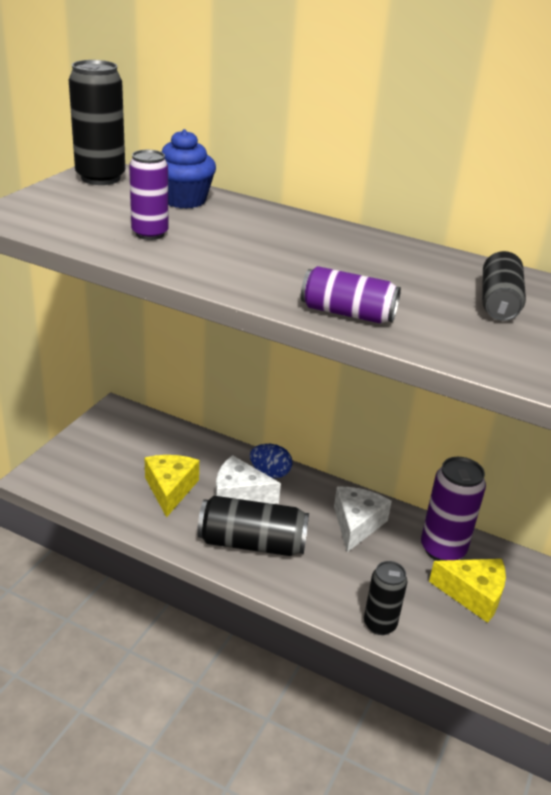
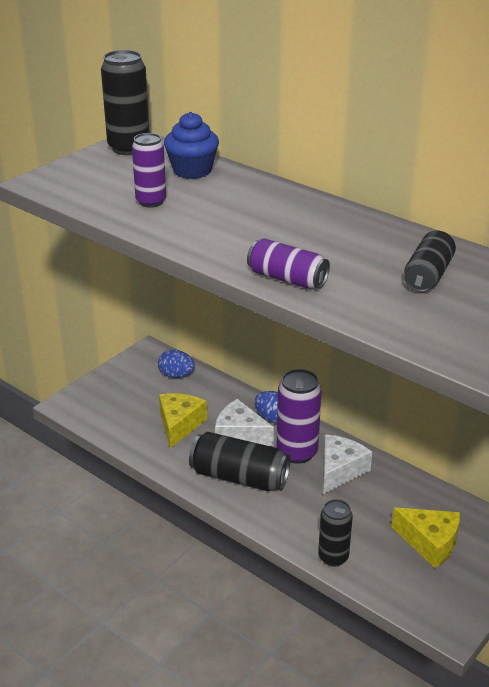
camera: 15 degrees right, 0 degrees up
purple can [421,457,486,561] -> purple can moved to [277,369,322,464]
none -> blue egg [158,349,195,378]

